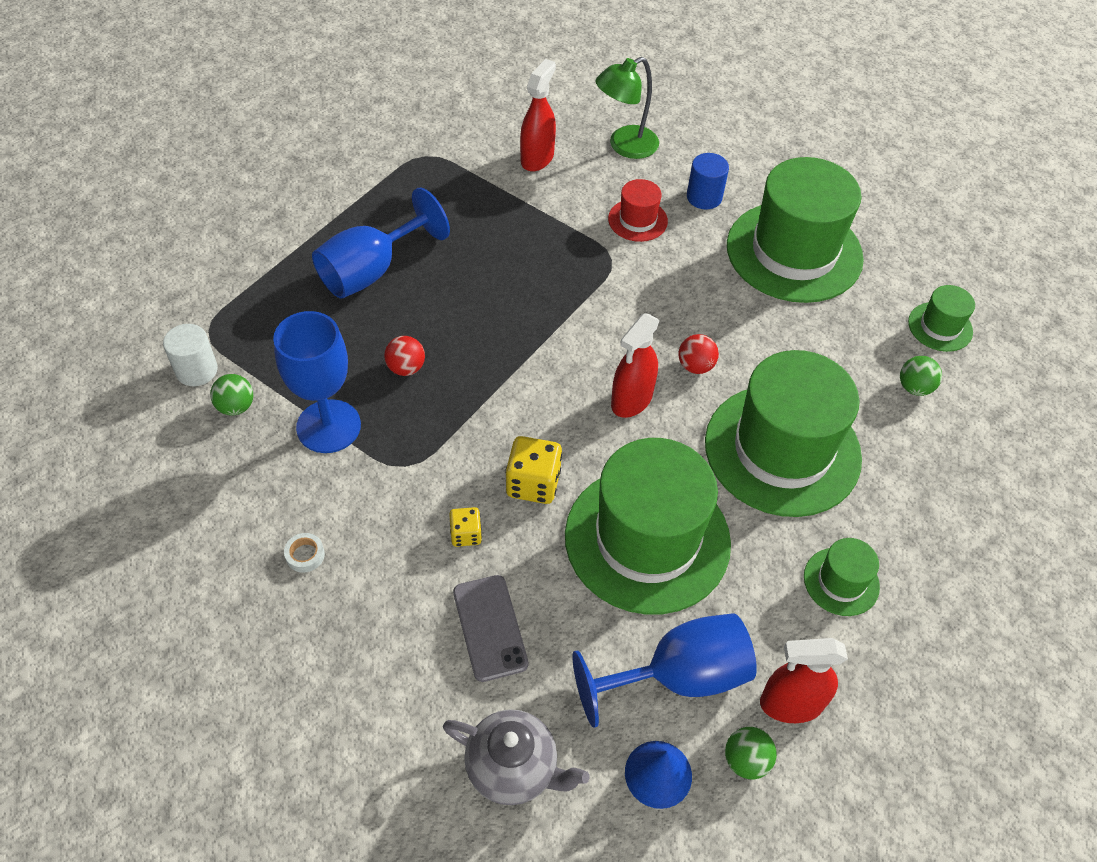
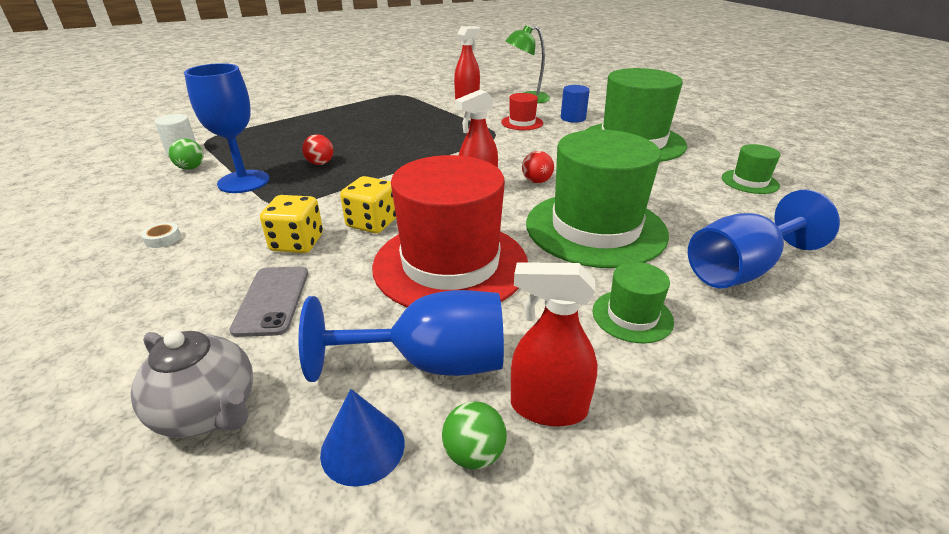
camera: 15 degrees right, 20 degrees down
blue goblet [312,187,450,299] -> blue goblet moved to [688,189,840,289]
yellow dice [449,507,482,547] -> yellow dice [260,195,323,253], size x1.69
green hat [565,438,731,615] -> red hat [372,155,528,307]
green ball [900,356,942,396] -> none

